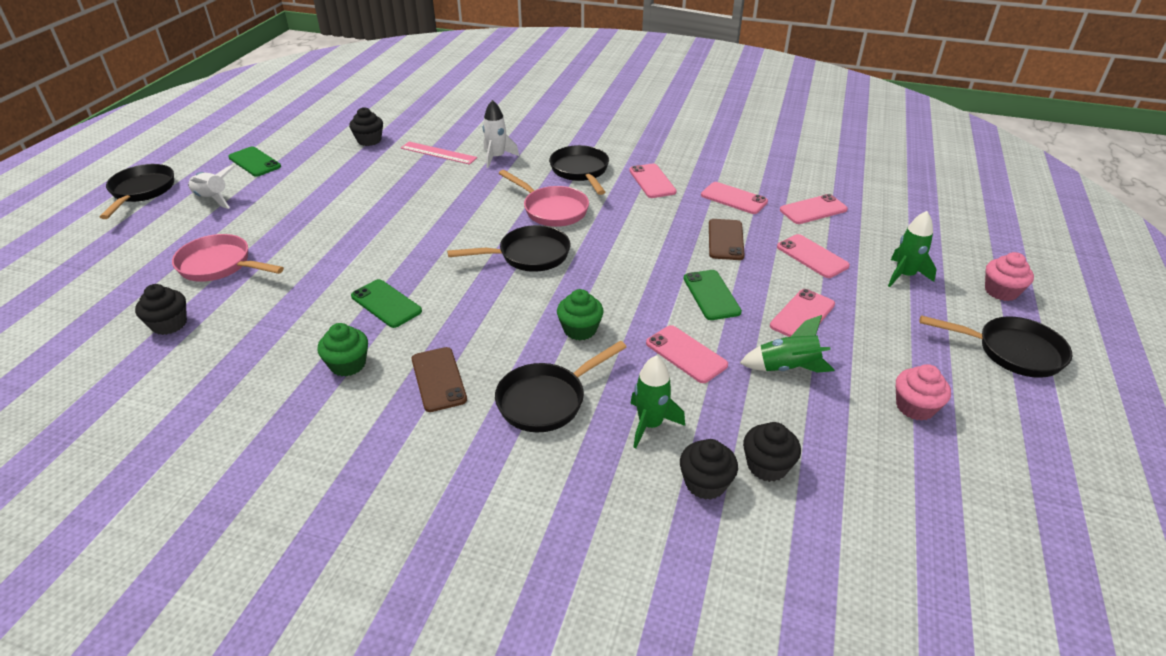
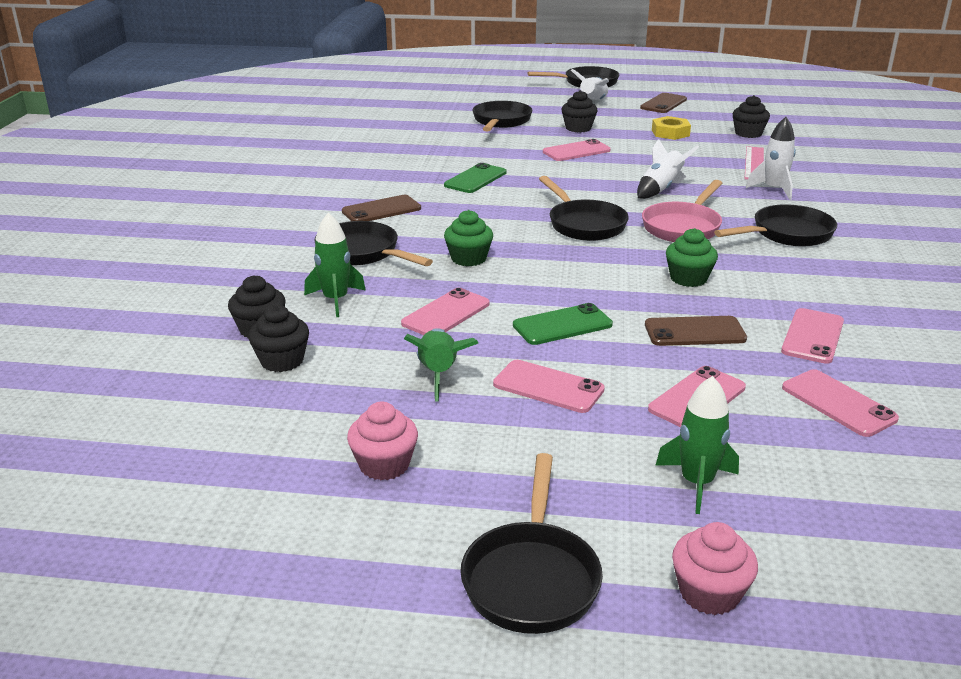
camera: 80 degrees right, 10 degrees down
black cupcake [135,284,187,335] -> black cupcake moved to [561,90,597,132]
pink pan [172,234,284,282] -> black pan [472,101,532,131]
green phone [228,146,281,177] -> brown phone [640,93,687,113]
green cupcake [317,323,368,376] -> green cupcake moved to [666,228,718,287]
pink phone [629,163,677,198] -> pink phone moved to [543,139,611,161]
none -> white rocket [637,139,699,199]
none -> yellow nut [652,116,691,140]

